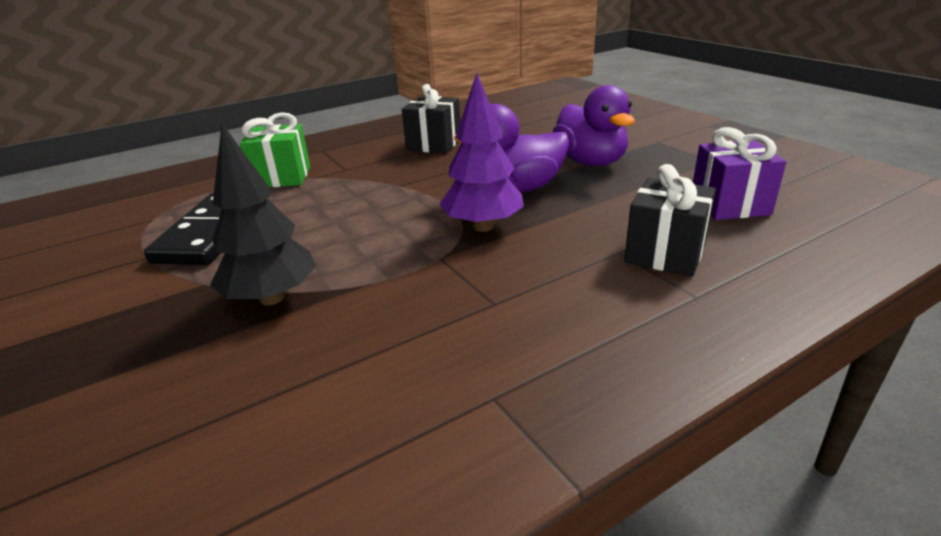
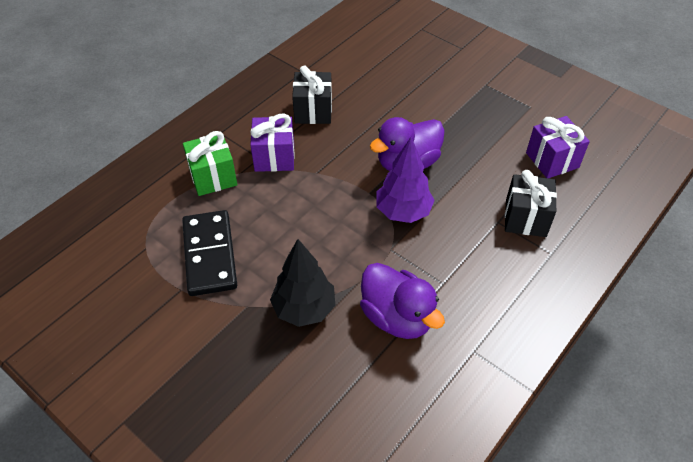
camera: 20 degrees left, 20 degrees up
purple duck [553,85,635,166] -> purple duck moved to [360,263,445,339]
none -> purple gift [250,114,295,172]

